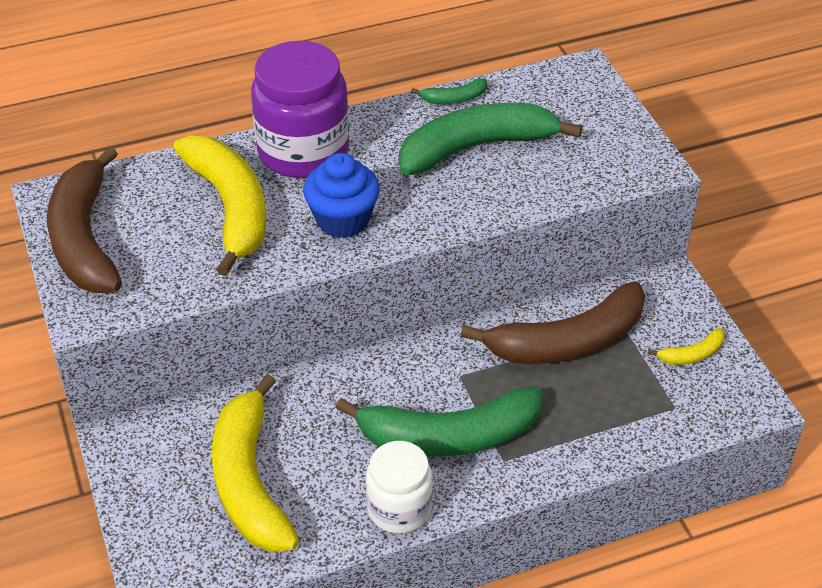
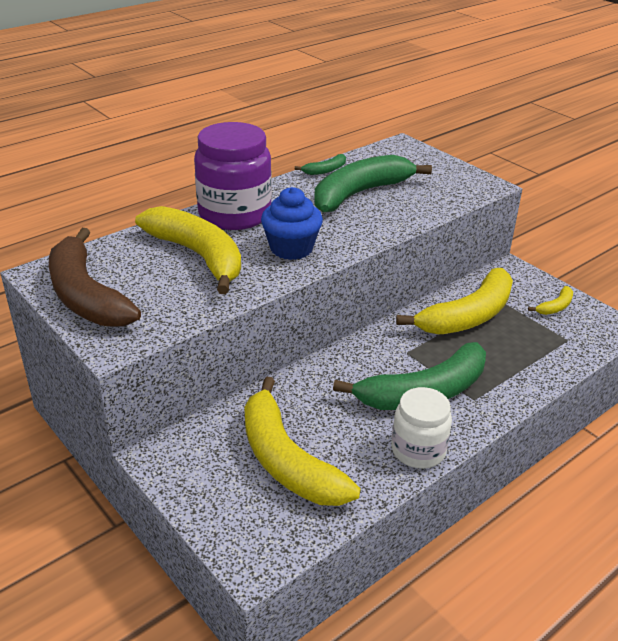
camera: 20 degrees left, 10 degrees down
brown banana [460,282,645,364] -> yellow banana [396,268,513,335]

